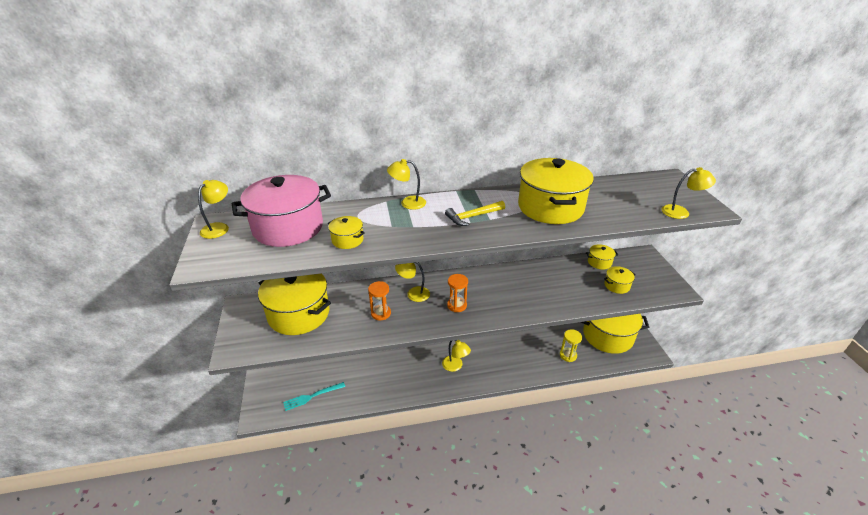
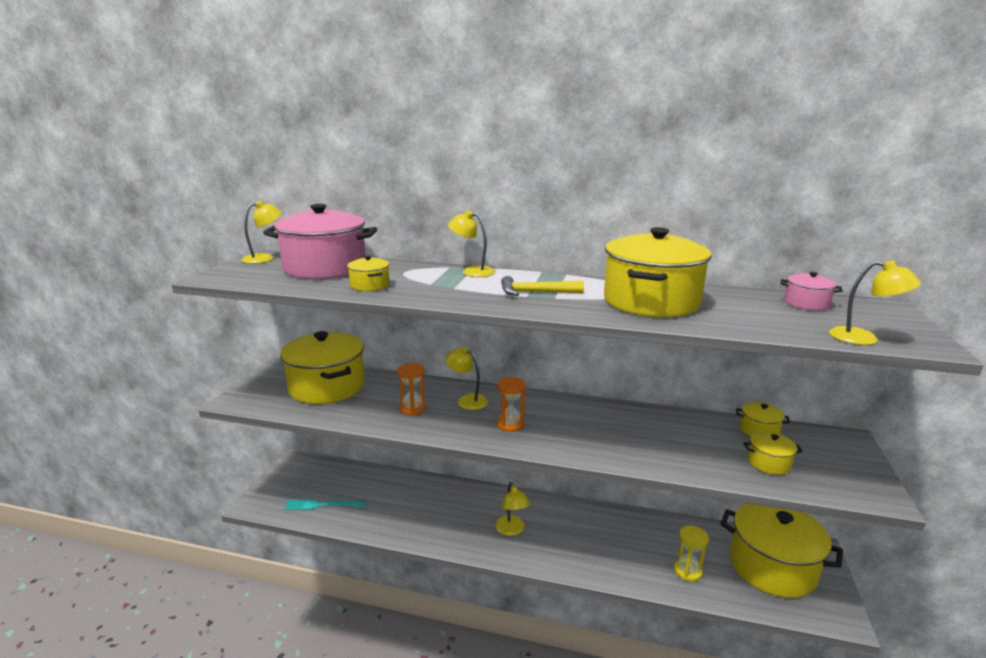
camera: 25 degrees right, 15 degrees down
none -> pink pot [781,272,843,311]

